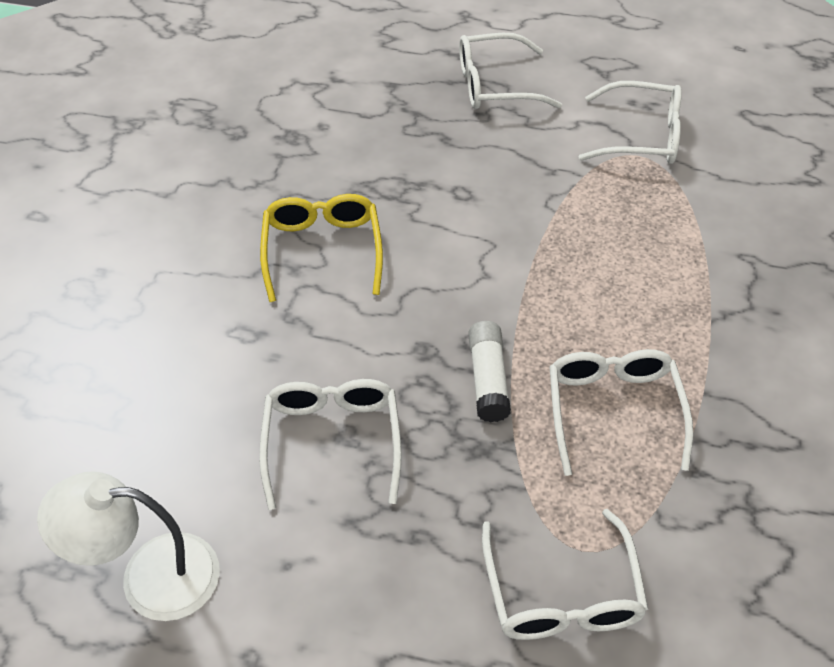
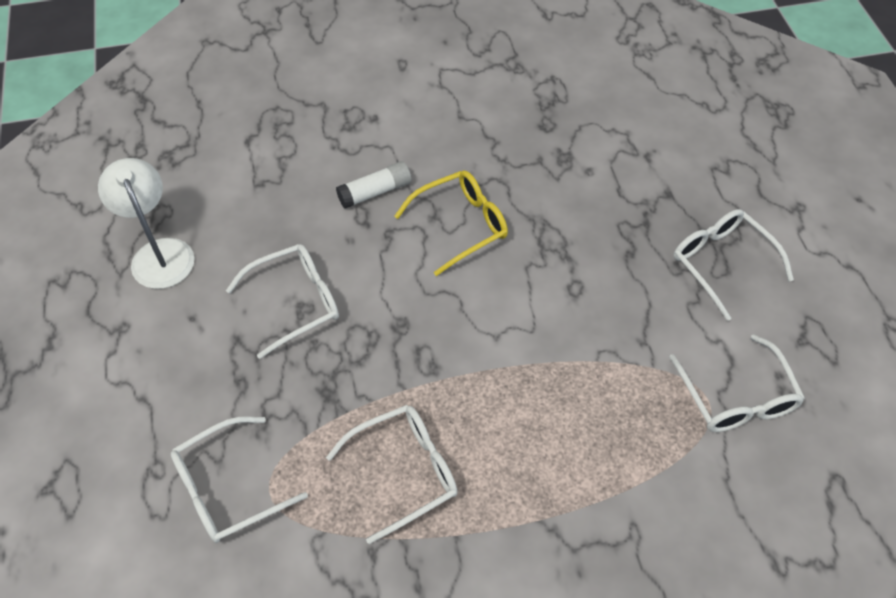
camera: 65 degrees right, 5 degrees up
white glue stick [468,321,511,422] -> white glue stick moved to [336,161,412,209]

